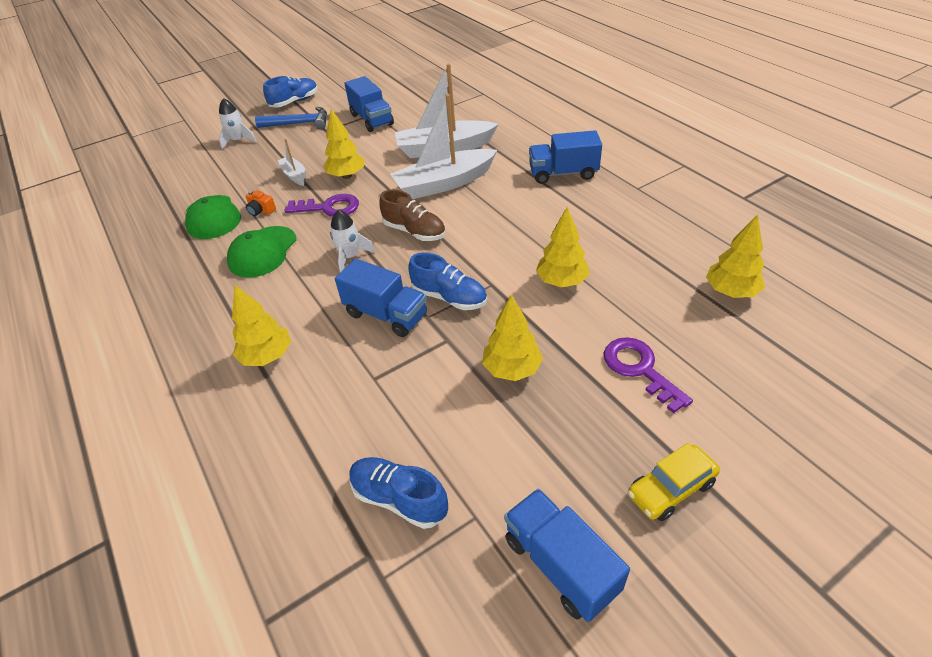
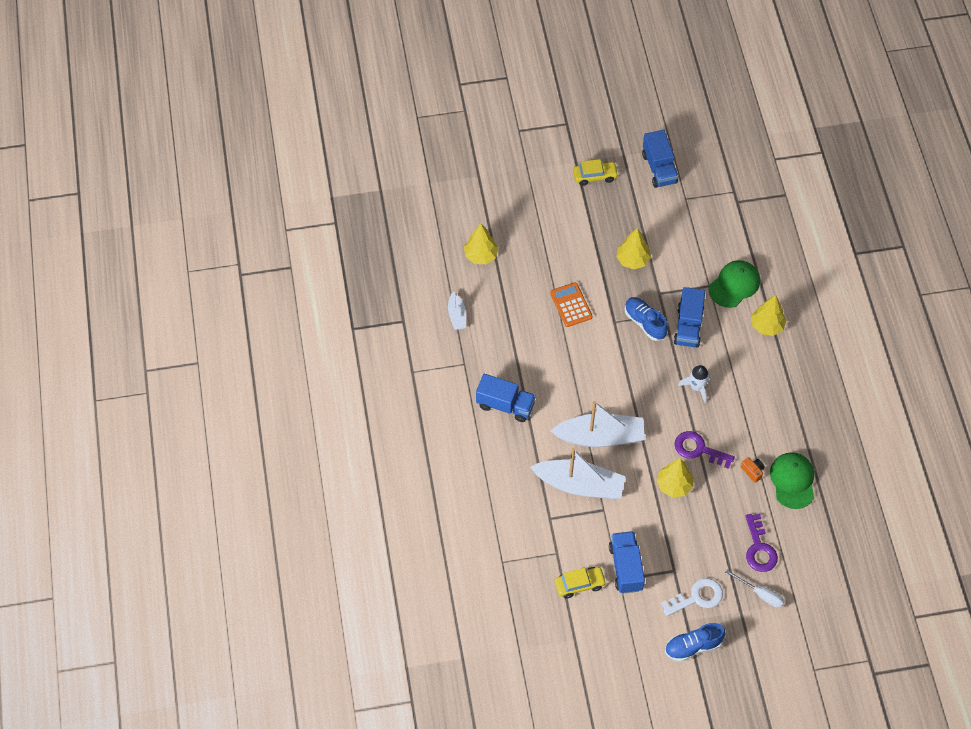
camera: 160 degrees left, 15 degrees up
white rocket [219,98,257,149] -> white screwdriver [725,570,784,608]
green cap [227,226,296,278] -> green cap moved to [709,260,760,308]
blue hammer [255,107,327,129] -> white key [661,578,723,616]
white boat [278,139,306,186] -> white boat moved to [448,291,466,330]
blue truck [335,259,427,337] -> blue truck turned 135 degrees counterclockwise [674,287,705,348]
blue shoe [349,457,448,529] -> none
brown shoe [380,190,446,241] -> none
yellow tree [536,207,590,287] -> orange calculator [550,283,593,327]
purple key [604,337,693,413] -> purple key moved to [745,514,778,572]
none -> yellow car [555,567,607,598]

